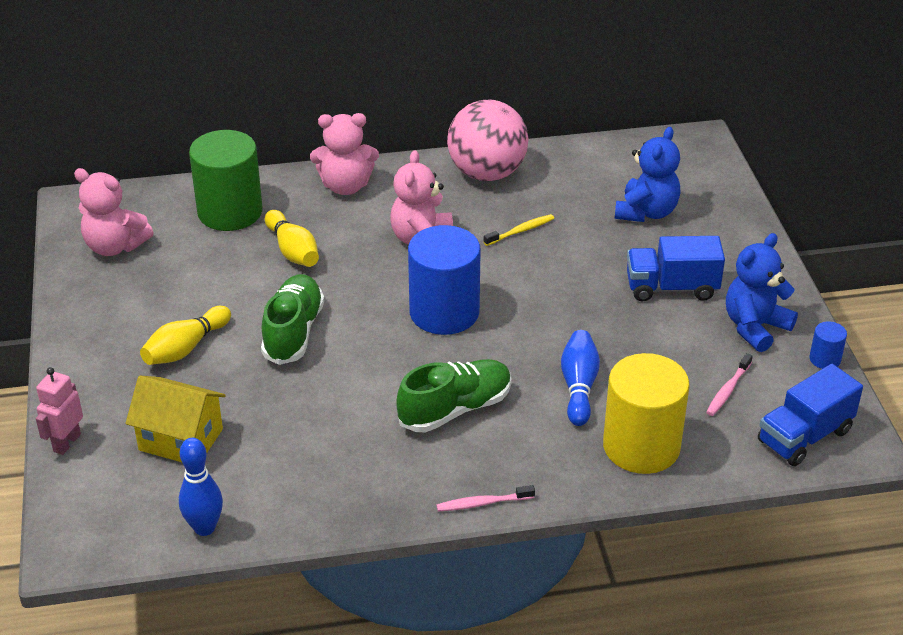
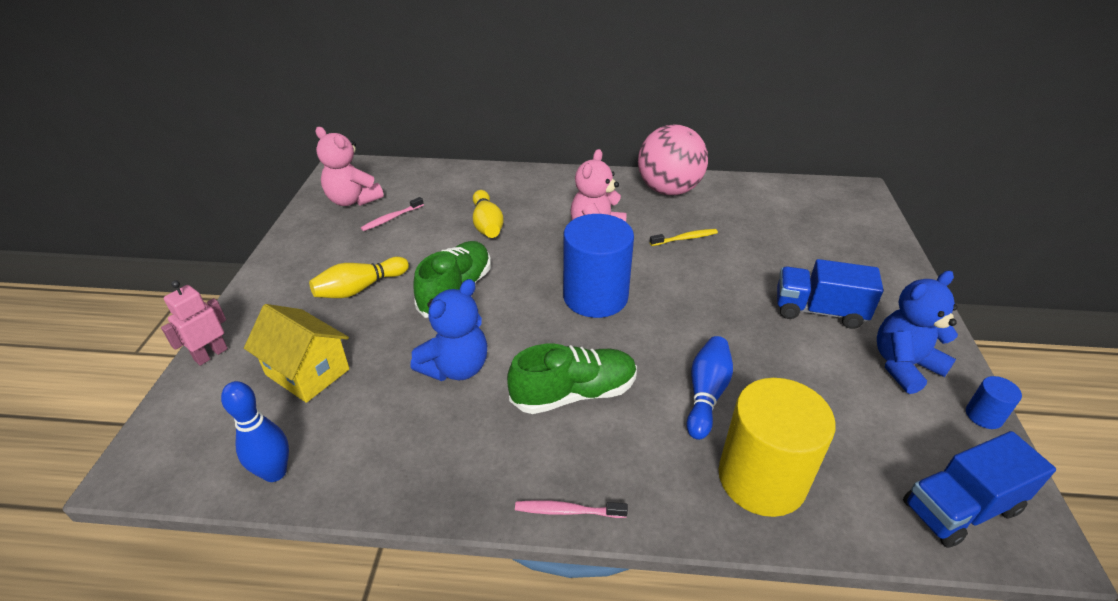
camera: 15 degrees right, 0 degrees up
green cylinder [189,130,263,231] -> none
pink teddy bear [310,113,379,195] -> none
blue teddy bear [615,127,680,222] -> blue teddy bear moved to [411,279,487,381]
pink toothbrush [706,353,753,416] -> pink toothbrush moved to [361,197,424,231]

